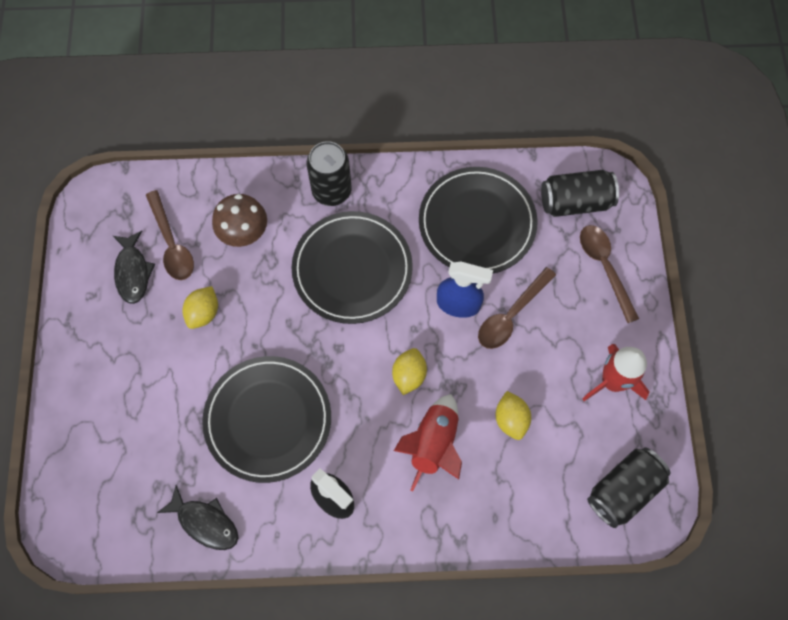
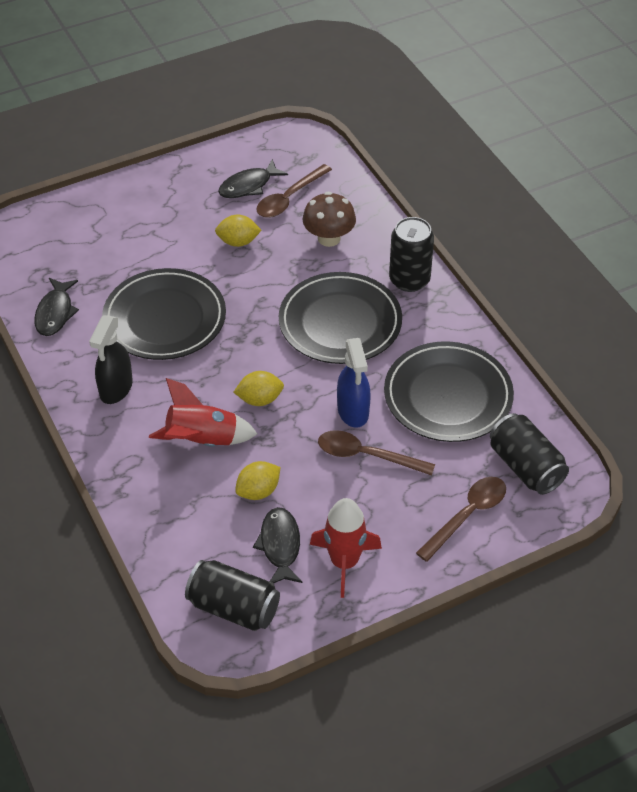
camera: 65 degrees right, 20 degrees down
none -> black fish [253,507,303,583]

